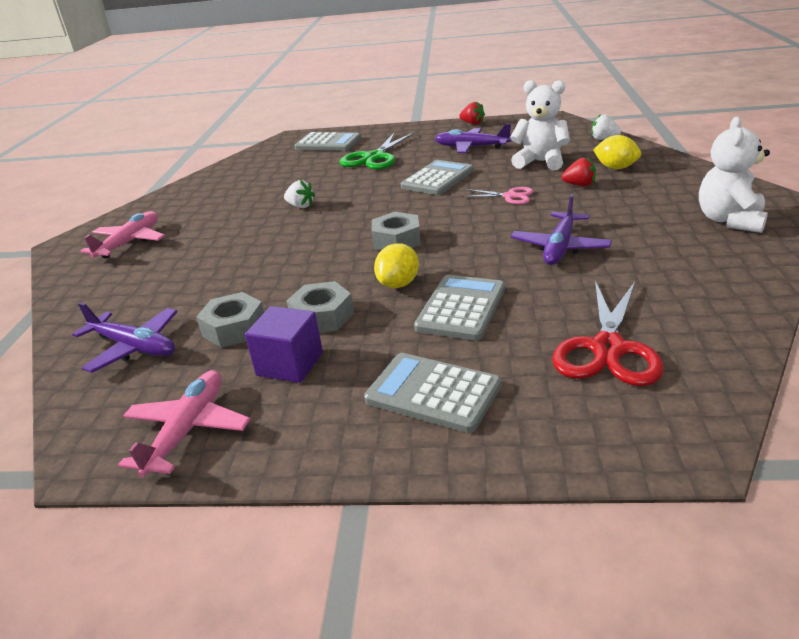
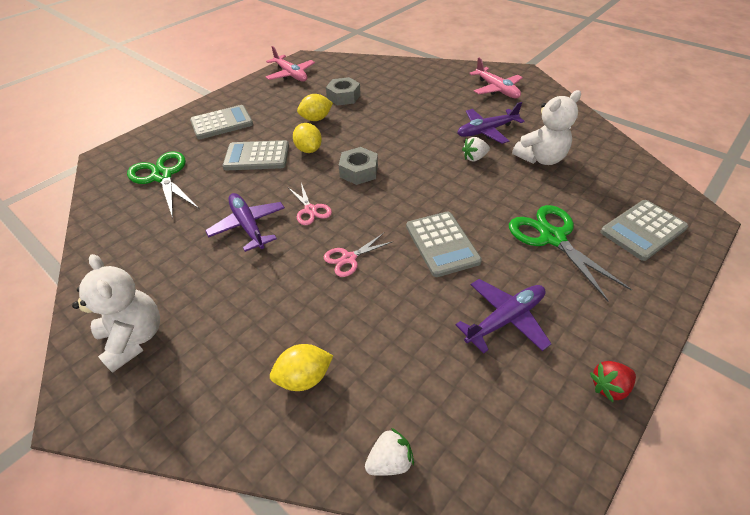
camera: 125 degrees right, 15 degrees up
purple plane [72,302,177,373] -> purple plane moved to [457,102,525,144]
purple cube [245,306,323,383] -> none
grey nut [286,281,354,333] -> yellow lemon [297,94,333,121]
grey calculator [414,275,505,341] -> grey calculator turned 120 degrees clockwise [222,140,289,170]
white teddy bear [510,80,570,170] -> white teddy bear moved to [512,90,581,165]
red scissors [552,281,664,386] -> green scissors [127,151,199,218]
red strawberry [561,157,596,186] -> none
none -> pink scissors [289,183,332,225]

